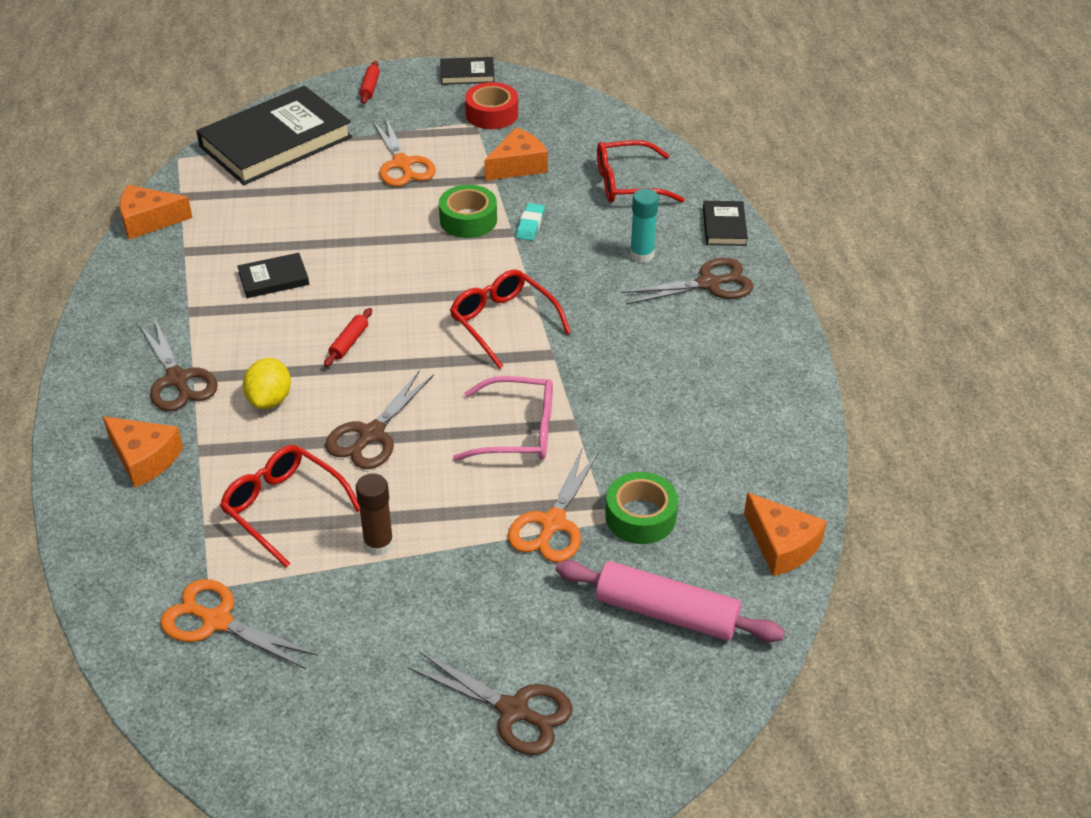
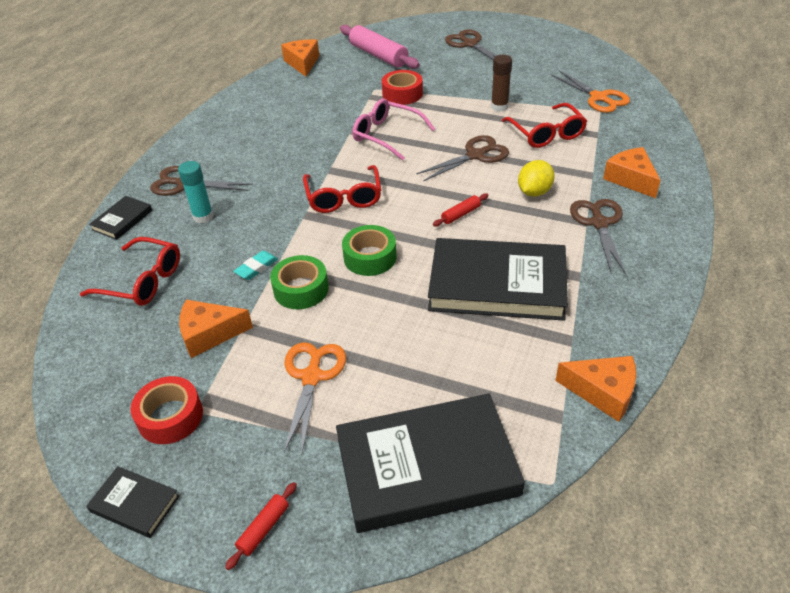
camera: 150 degrees left, 0 degrees up
black book [237,253,309,298] -> black book [428,238,568,321], size x2.25
orange scissors [508,449,599,562] -> red tape [382,70,423,105]
green tape [605,472,678,544] -> green tape moved to [342,225,397,276]

